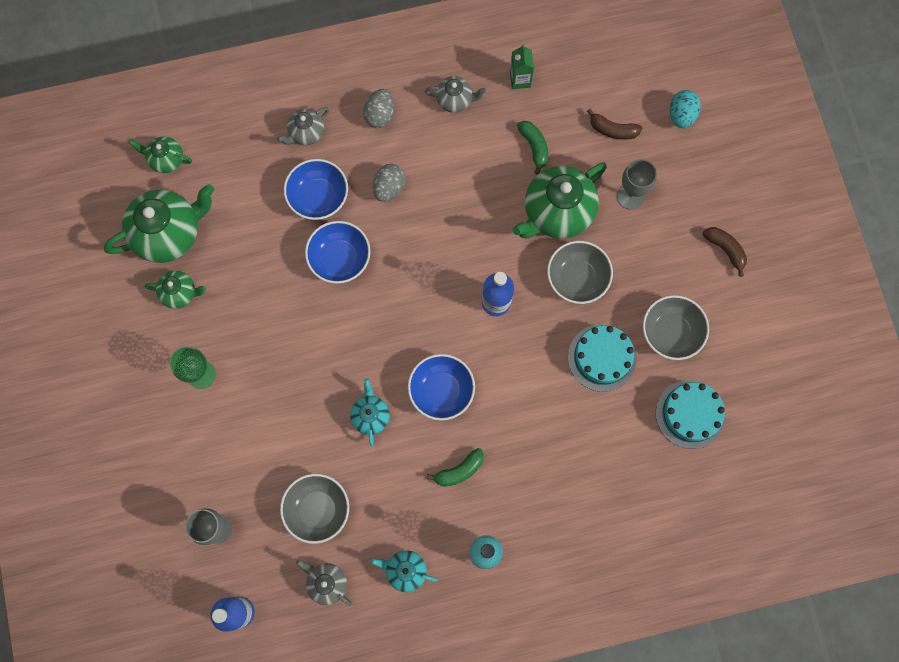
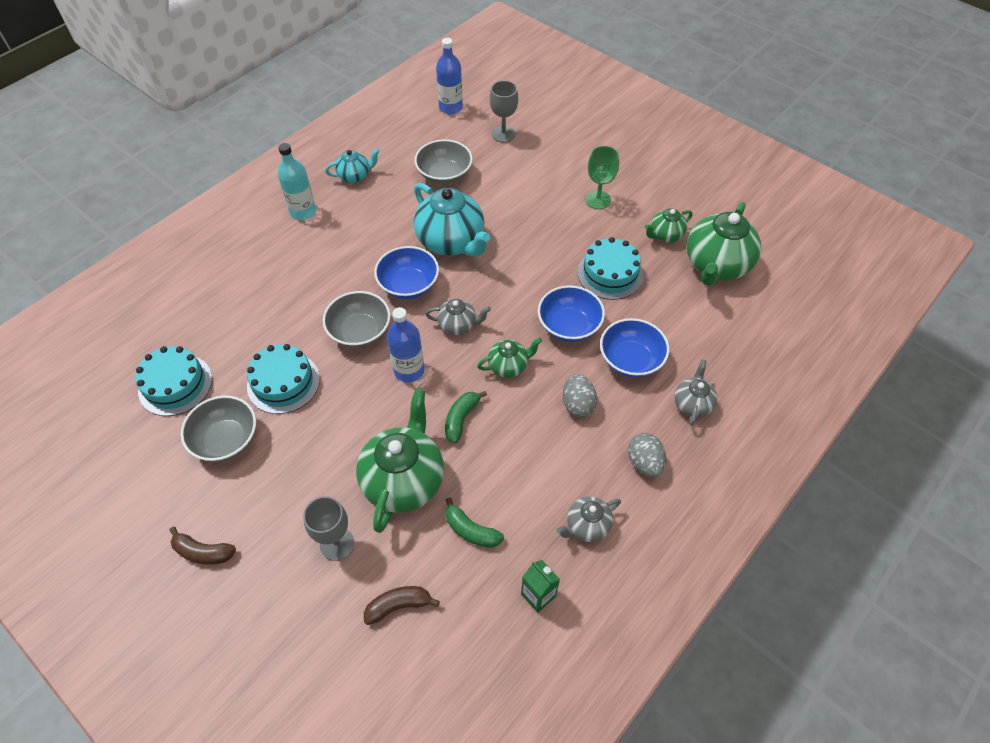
camera: 145 degrees right, 20 degrees down
green teapot [128,136,192,173] -> green teapot moved to [477,337,542,378]
grey teapot [296,560,352,606] -> grey teapot moved to [425,299,491,335]
turquoise teapot [350,378,390,446] -> turquoise teapot [414,183,490,256], size x1.93
green banana [426,448,484,487] -> green banana moved to [445,391,487,443]
grey bowl [547,241,613,304] -> grey bowl moved to [323,291,390,348]
turquoise egg [670,90,701,128] -> none
none -> turquoise cake [577,237,643,300]

